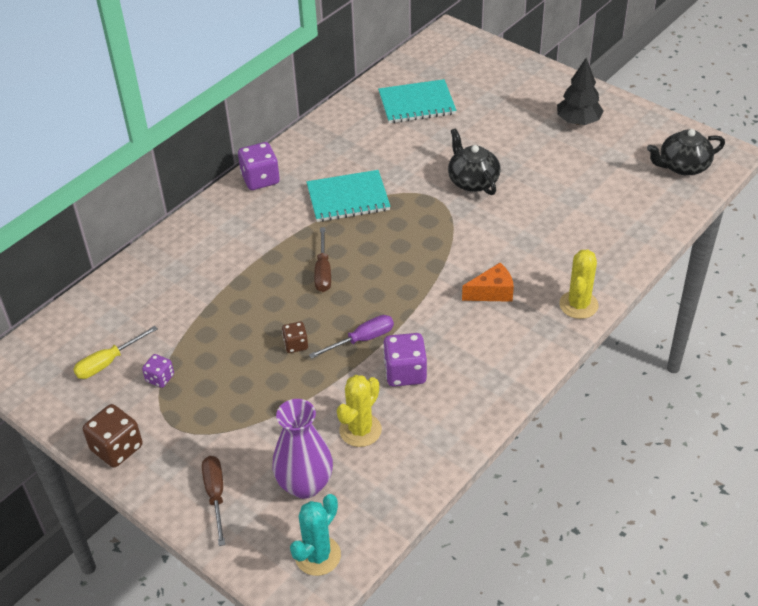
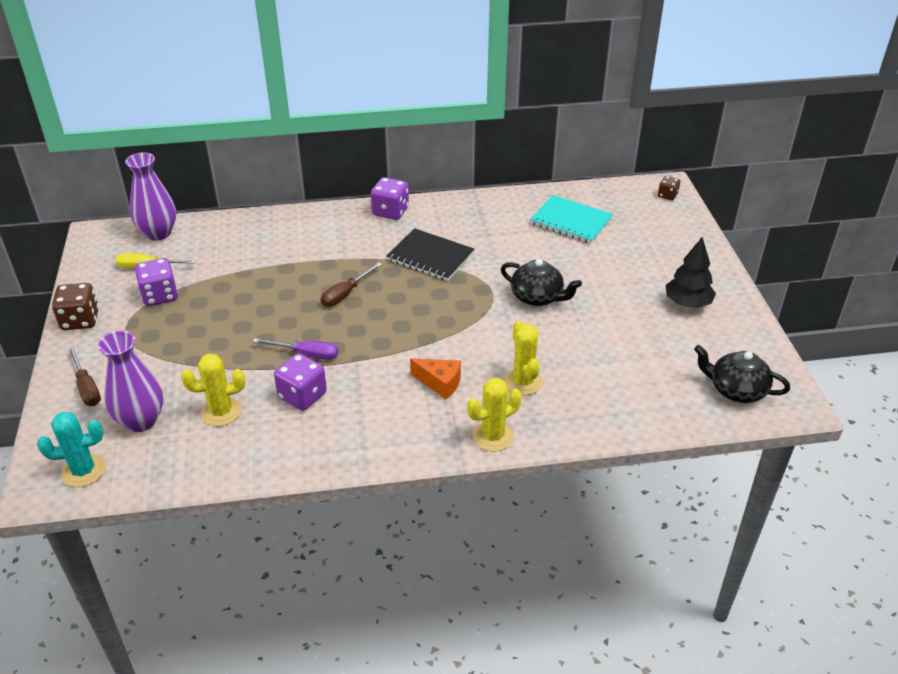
camera: 40 degrees right, 5 degrees down
purple dice [142,354,174,388] -> purple dice [135,258,178,306], size x1.72
brown screwdriver [202,456,225,546] -> brown screwdriver turned 120 degrees clockwise [68,347,101,406]
brown dice [282,322,308,353] -> brown dice moved to [658,176,680,200]
turquoise notebook [306,170,391,222] -> black notebook [387,228,474,281]
black teapot [448,128,501,195] -> black teapot turned 105 degrees clockwise [501,259,582,306]
none -> purple vase [125,152,176,241]
none -> yellow cactus [504,320,543,395]

